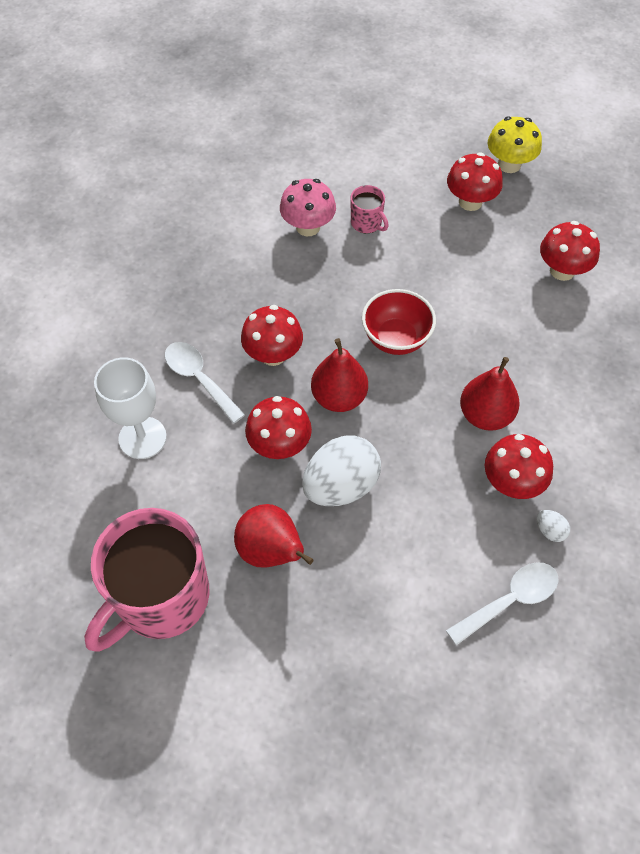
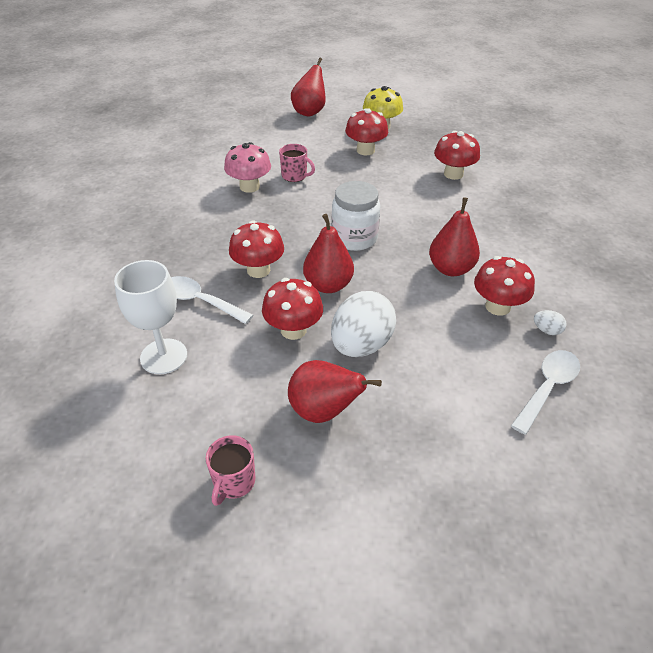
camera: 20 degrees left, 15 degrees down
pink mug [84,508,210,652] -> pink mug [206,436,255,506], size x0.43
red bowl [362,289,436,355] -> white jar [331,181,380,251]
none -> red pear [291,58,326,116]

